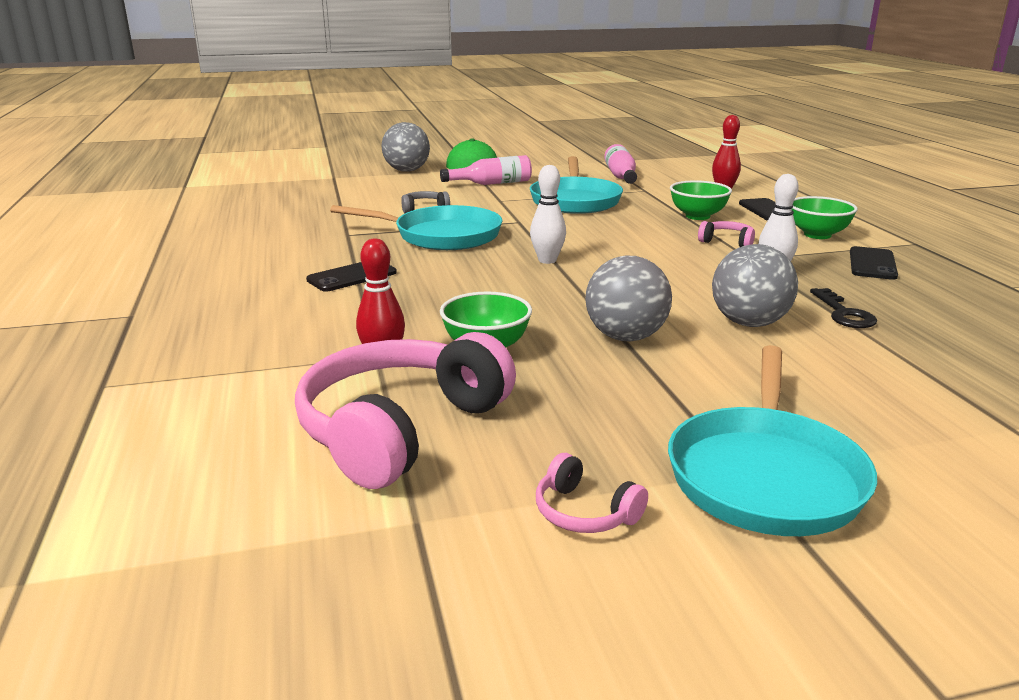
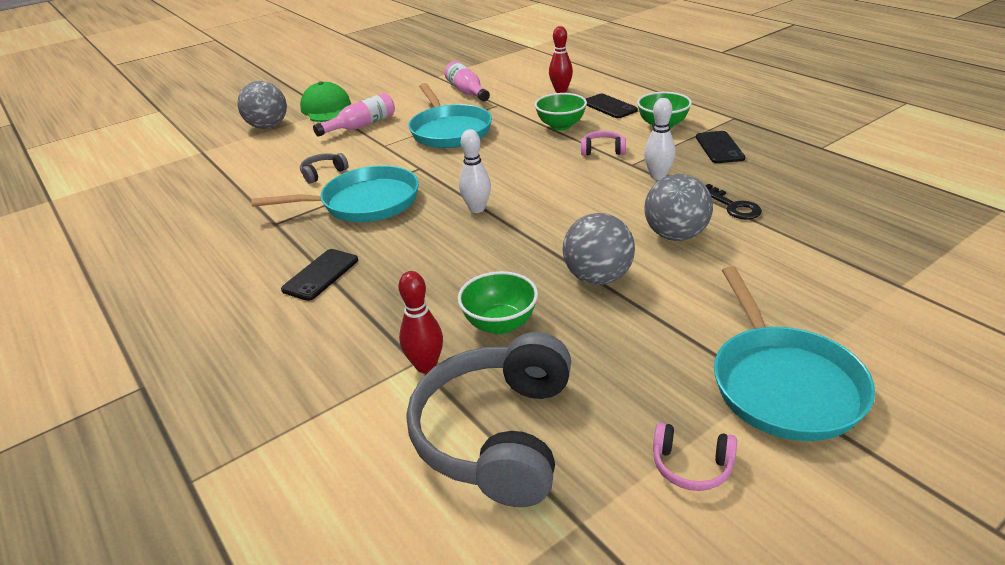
camera: 20 degrees left, 10 degrees up
pink headphones [295,332,516,489] -> grey headphones [407,332,571,507]

